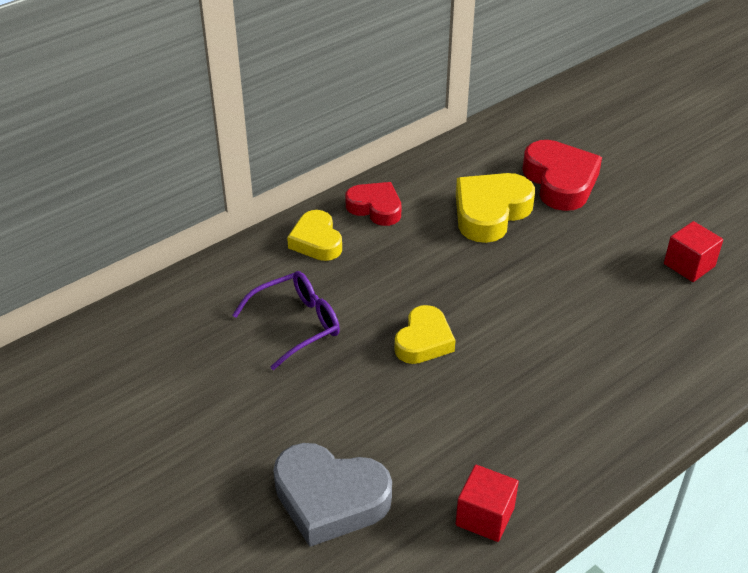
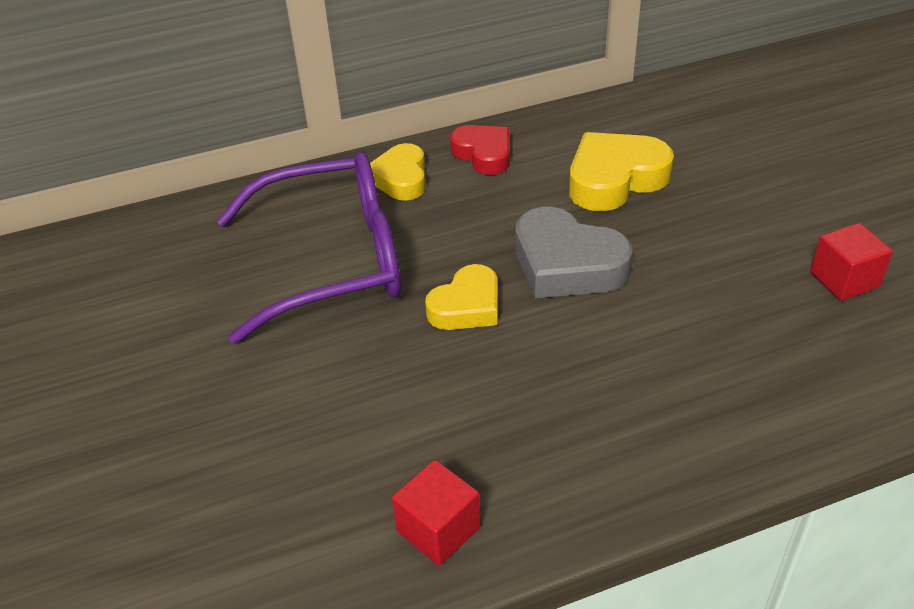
camera: 20 degrees right, 0 degrees up
purple glasses [232,271,340,370] -> purple glasses [217,151,401,344], size x1.82
grey heart [273,443,392,547] -> grey heart moved to [516,207,633,298]
red heart [522,140,602,211] -> none

